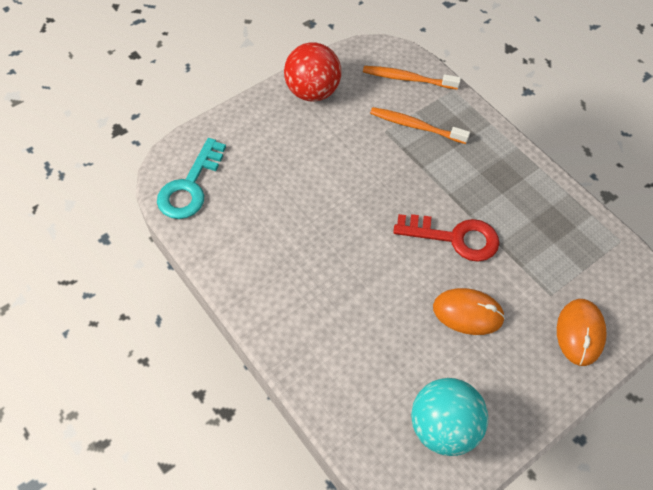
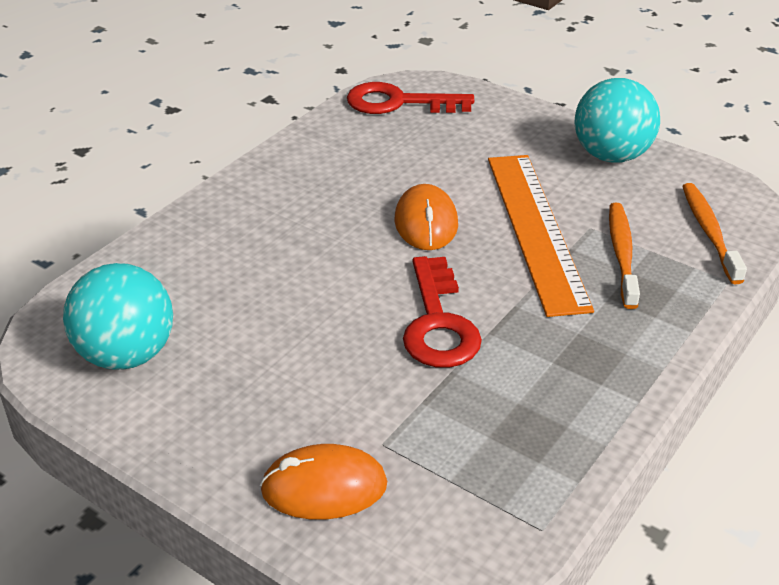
camera: 75 degrees right, 20 degrees down
turquoise key [157,138,226,219] -> red key [347,82,474,114]
red ball [284,42,341,101] -> turquoise ball [574,78,660,163]
orange mouse [433,288,505,335] -> orange mouse moved to [394,184,458,250]
none -> orange ruler [488,155,594,317]

